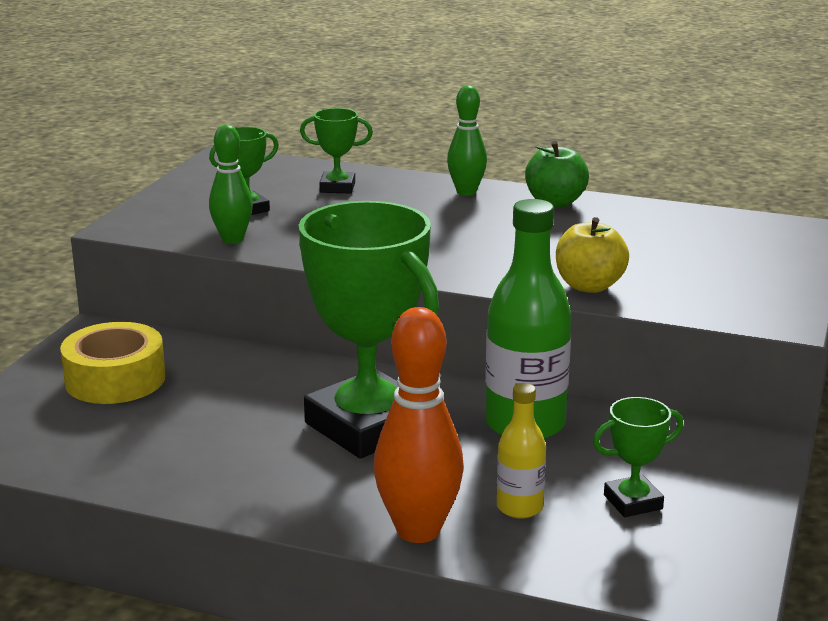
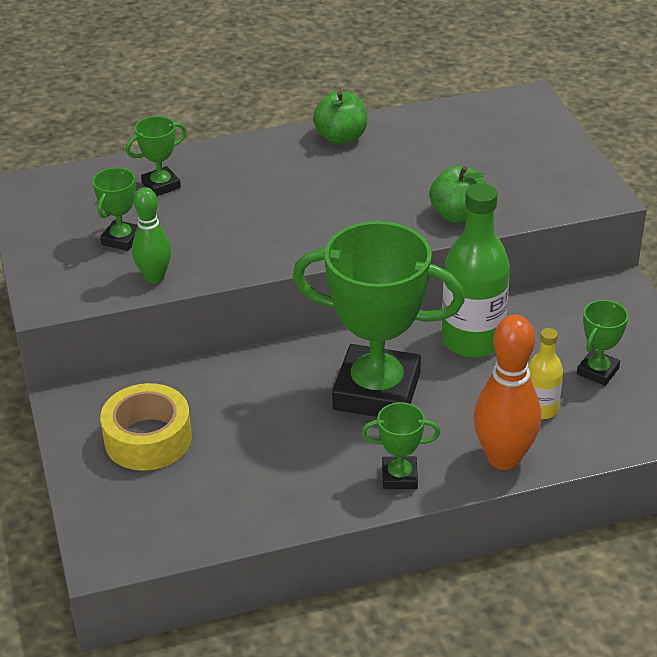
camera: 35 degrees left, 15 degrees up
green bowling pin [447,85,487,196] -> none
yellow apple [556,217,629,293] -> green apple [429,166,486,223]
none -> green trophy [361,402,440,489]

